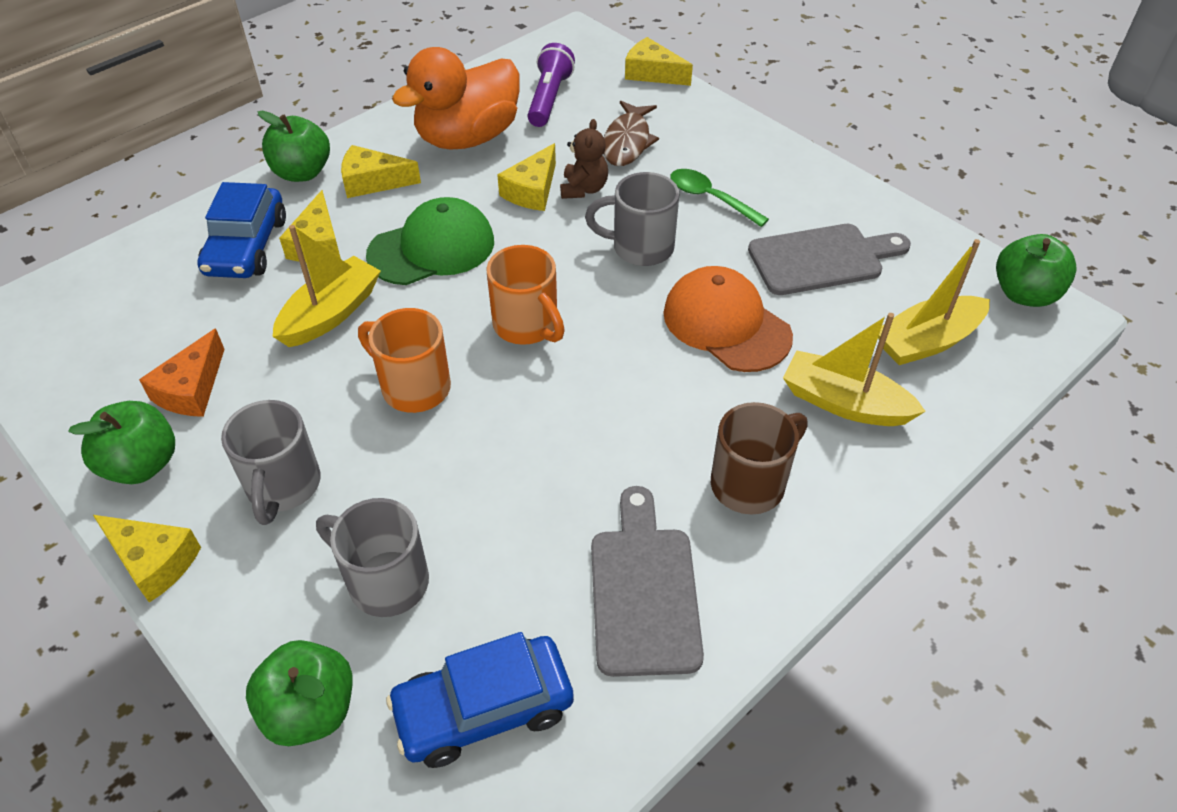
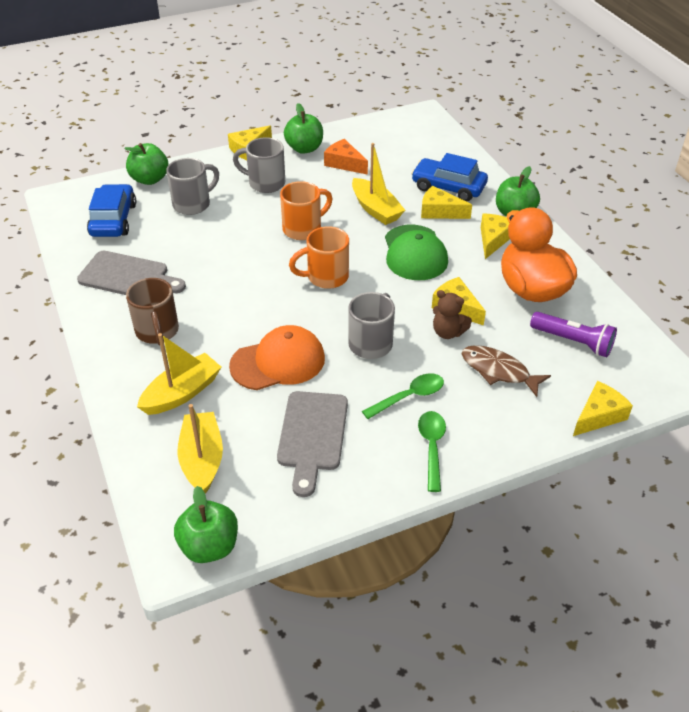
camera: 110 degrees right, 5 degrees down
none -> green spoon [418,411,446,492]

